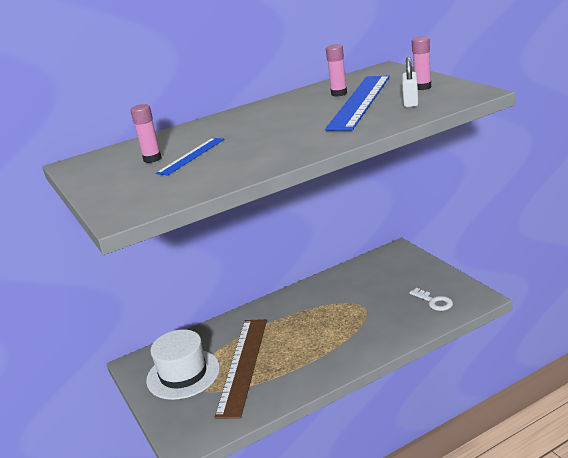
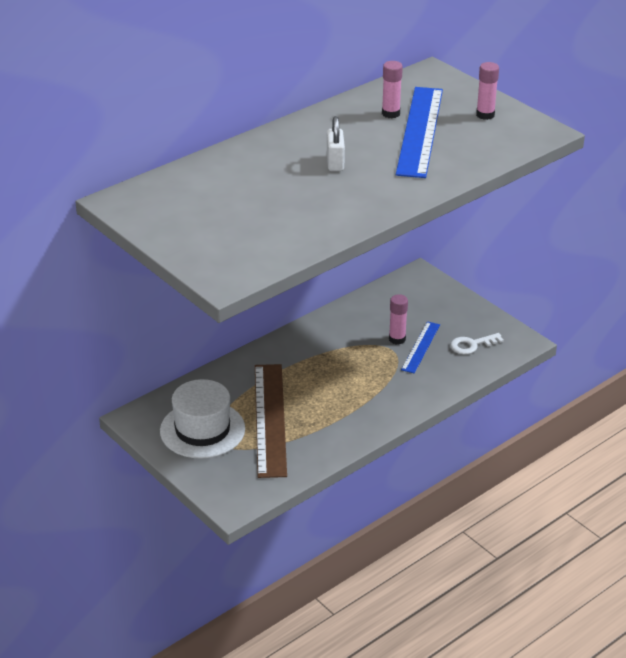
camera: 15 degrees left, 10 degrees up
pink glue stick [130,104,162,163] -> pink glue stick moved to [389,294,408,345]
blue ruler [156,138,224,176] -> blue ruler moved to [401,321,440,373]
white padlock [402,57,418,107] -> white padlock moved to [327,116,345,171]
white key [409,288,453,311] -> white key turned 120 degrees clockwise [450,333,504,354]

